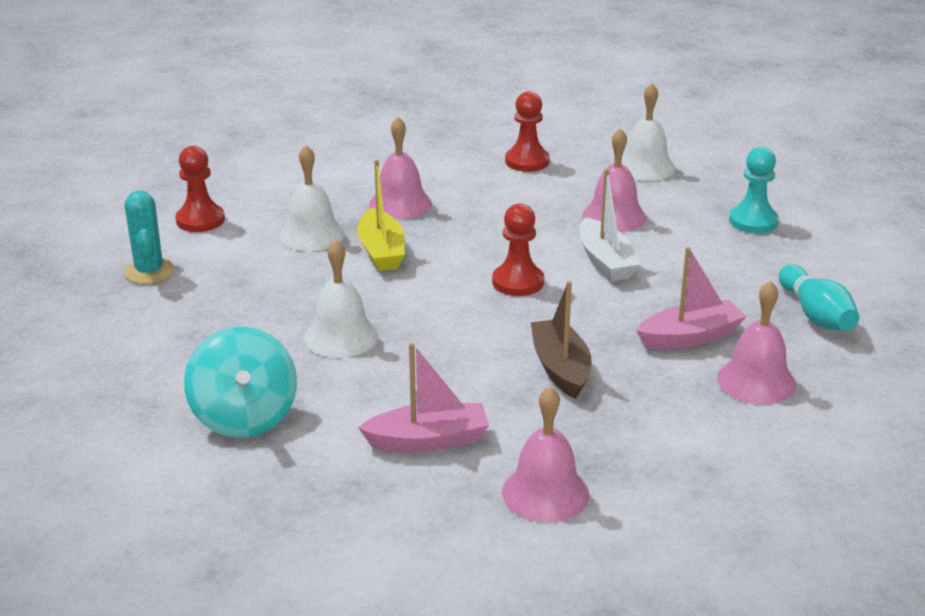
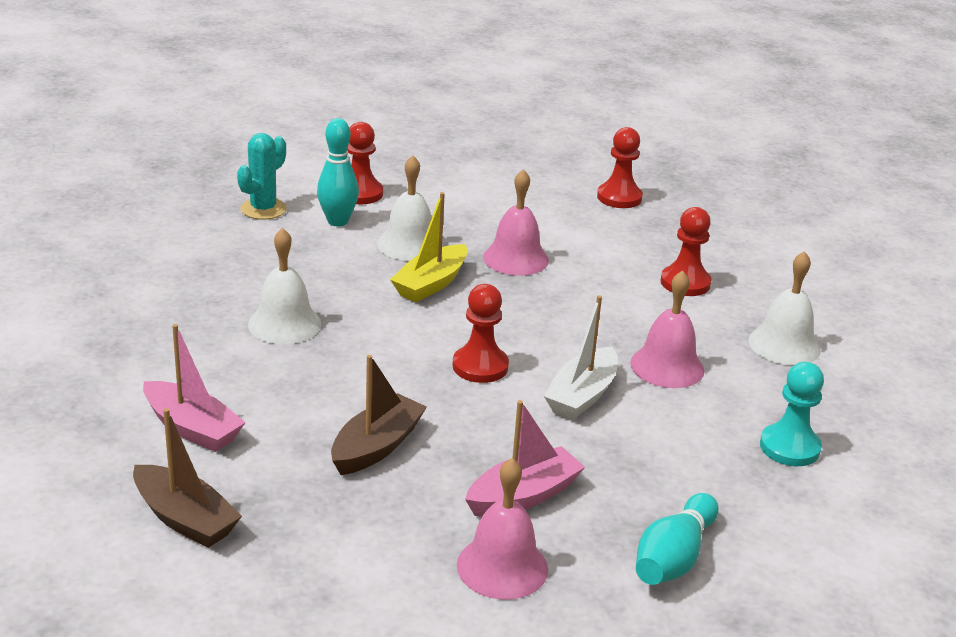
camera: 45 degrees right, 0 degrees up
turquoise spinning top [184,327,297,438] -> none
pink bell [502,386,589,522] -> brown boat [133,408,242,548]
pink boat [636,247,747,349] -> pink boat turned 60 degrees counterclockwise [465,400,585,517]
none -> turquoise bowling pin [317,118,359,226]
none -> red pawn [597,127,643,208]

